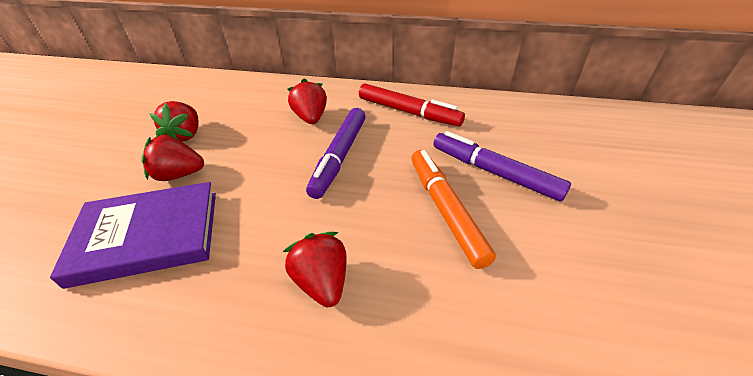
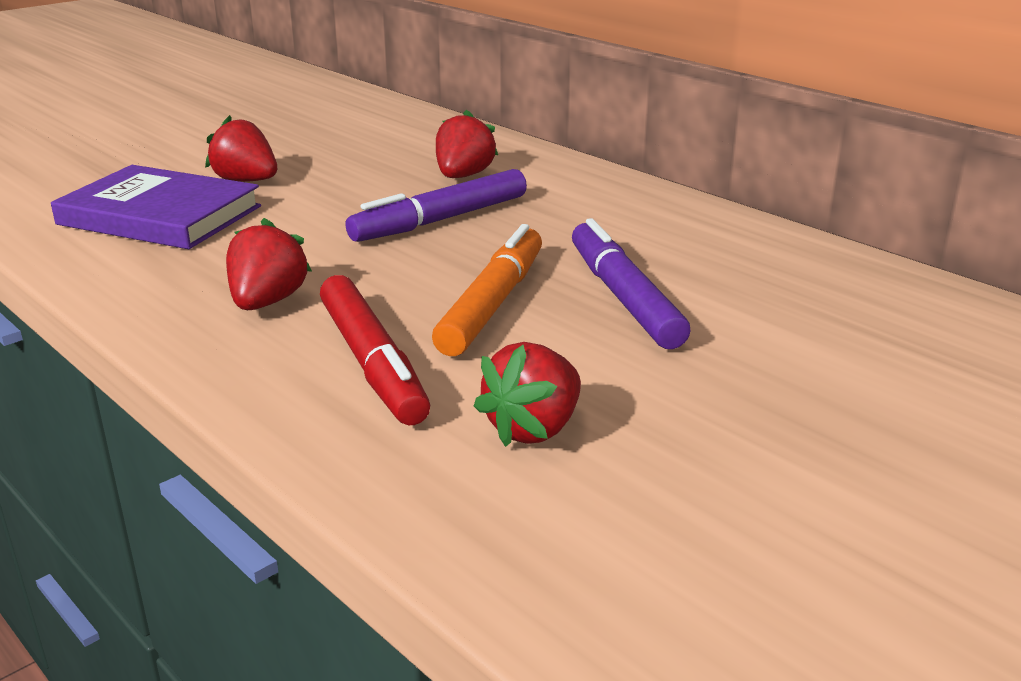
camera: 35 degrees right, 15 degrees down
red strawberry [150,101,199,142] -> red strawberry moved to [474,342,581,447]
red marker [359,83,465,126] -> red marker moved to [320,275,430,425]

